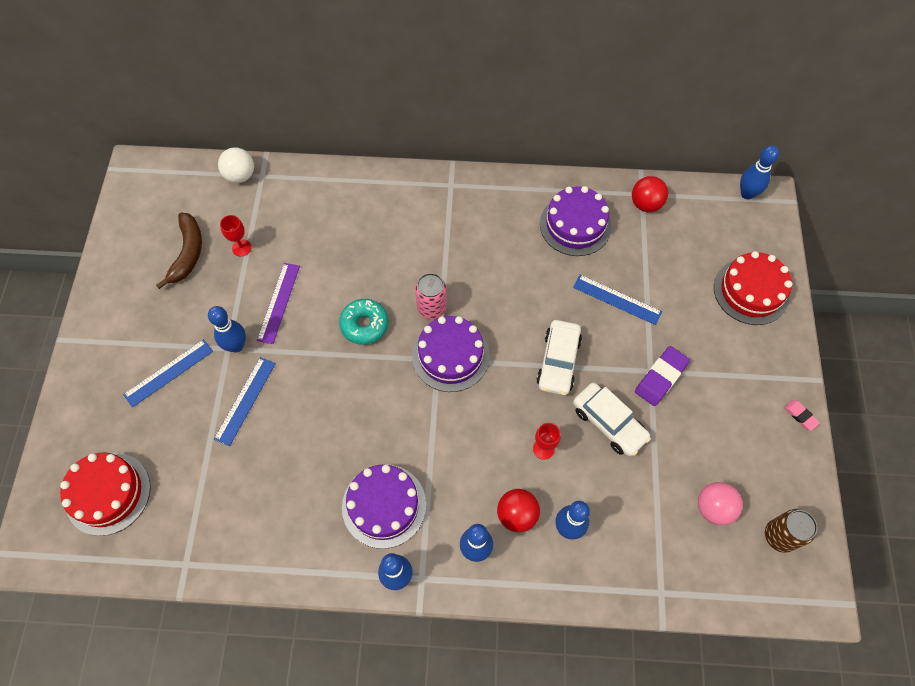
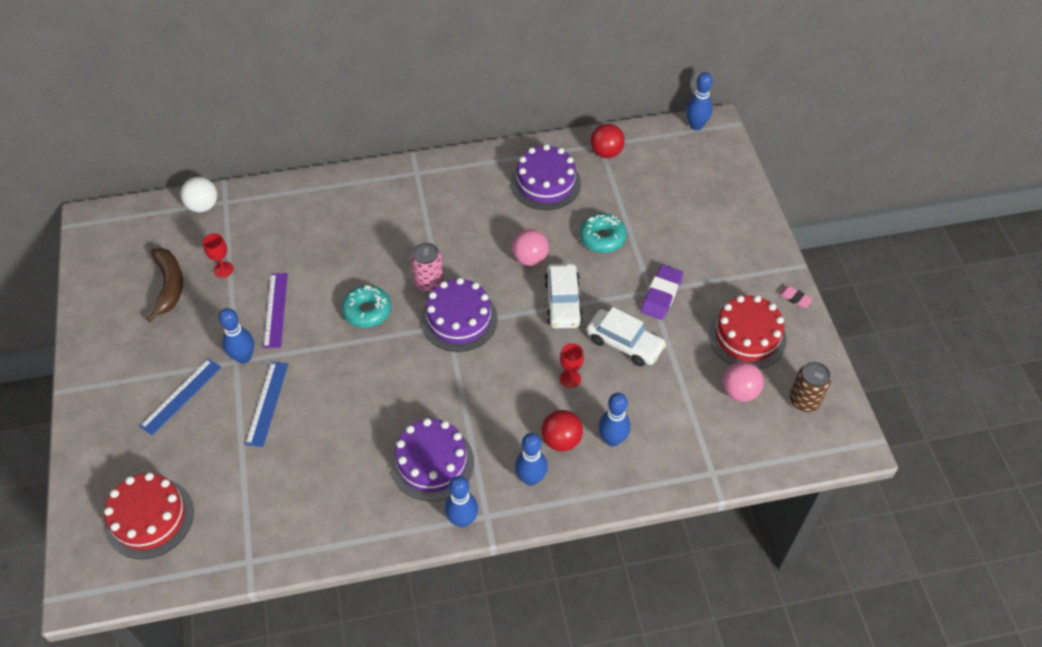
camera: 15 degrees left, 10 degrees down
blue ruler [573,275,662,325] -> turquoise donut [580,213,627,253]
red cake [714,251,792,325] -> red cake moved to [708,295,787,369]
none -> pink ball [512,229,549,266]

